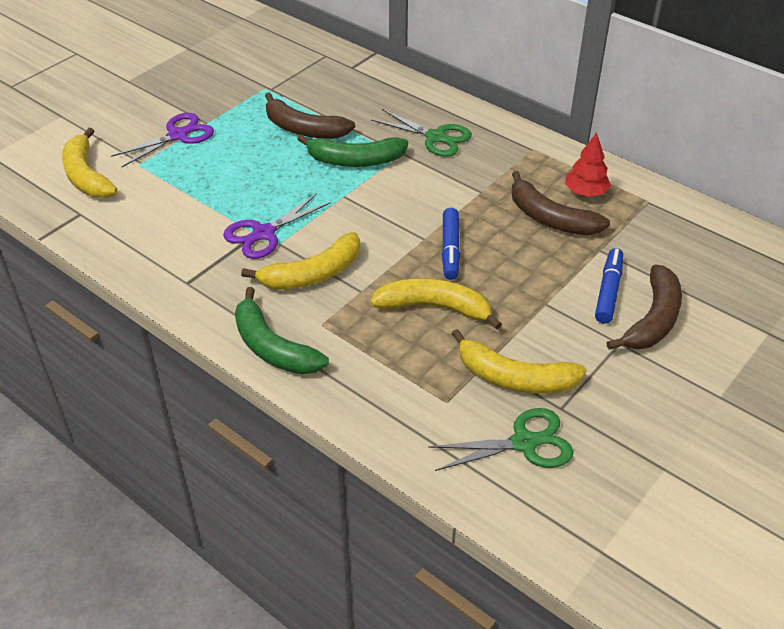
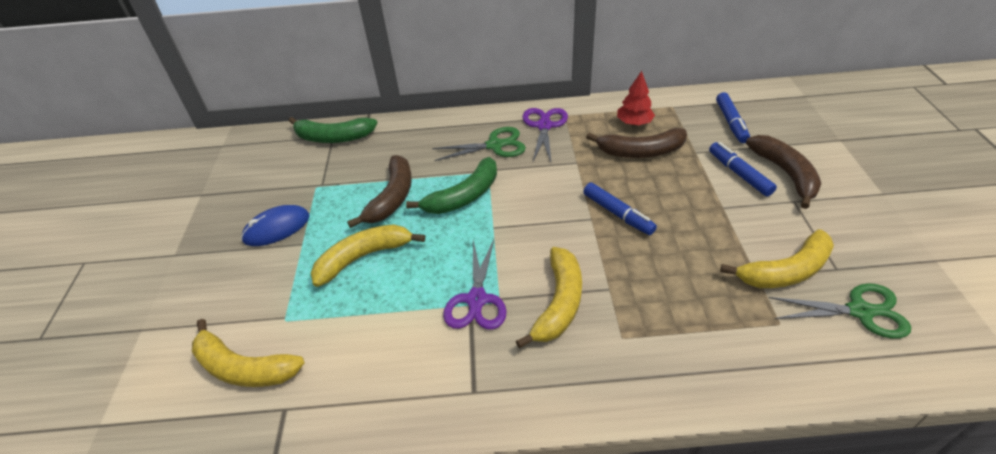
camera: 40 degrees left, 0 degrees up
purple scissors [111,113,214,167] -> purple scissors moved to [522,108,568,162]
green banana [235,287,329,374] -> green banana moved to [289,117,377,143]
brown banana [265,92,355,139] -> brown banana turned 60 degrees counterclockwise [347,155,412,228]
yellow banana [370,278,502,330] -> yellow banana moved to [311,224,425,287]
green scissors [428,408,574,471] -> green scissors turned 60 degrees clockwise [769,283,911,339]
none -> blue mouse [241,205,310,246]
none -> blue marker [716,92,750,143]

